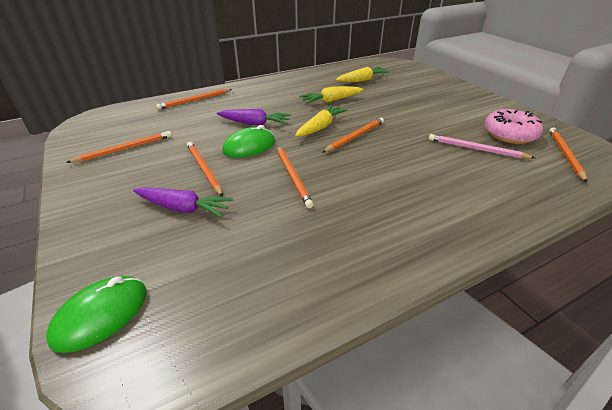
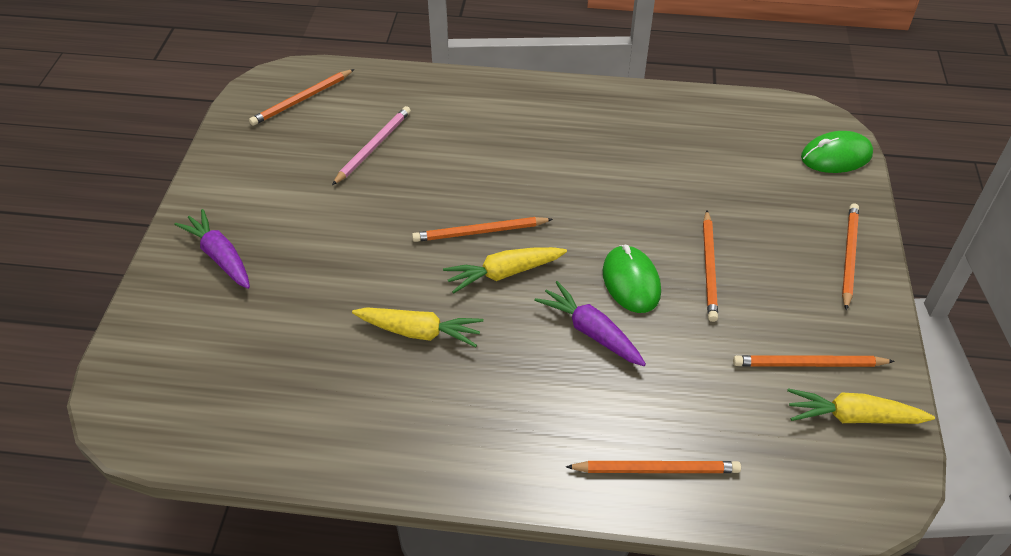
camera: 145 degrees left, 10 degrees up
purple carrot [133,187,233,218] -> purple carrot moved to [174,209,250,289]
green mouse [222,125,275,158] -> green mouse turned 75 degrees clockwise [603,245,661,313]
orange pencil [277,146,314,208] -> orange pencil moved to [842,204,859,310]
yellow carrot [336,67,390,82] -> yellow carrot moved to [787,388,935,424]
pink pencil [429,134,535,159] -> pink pencil turned 120 degrees counterclockwise [332,106,411,185]
pink donut [484,109,543,144] -> none

